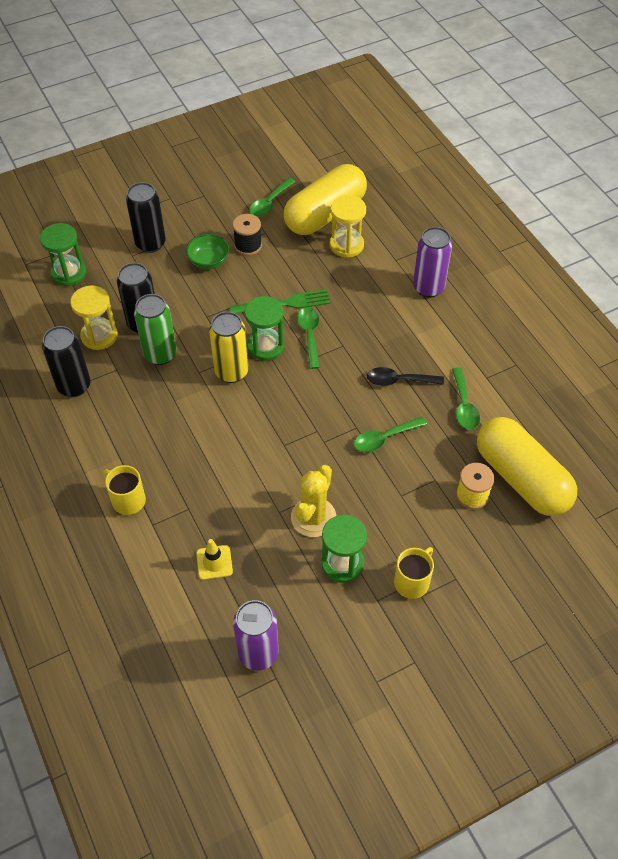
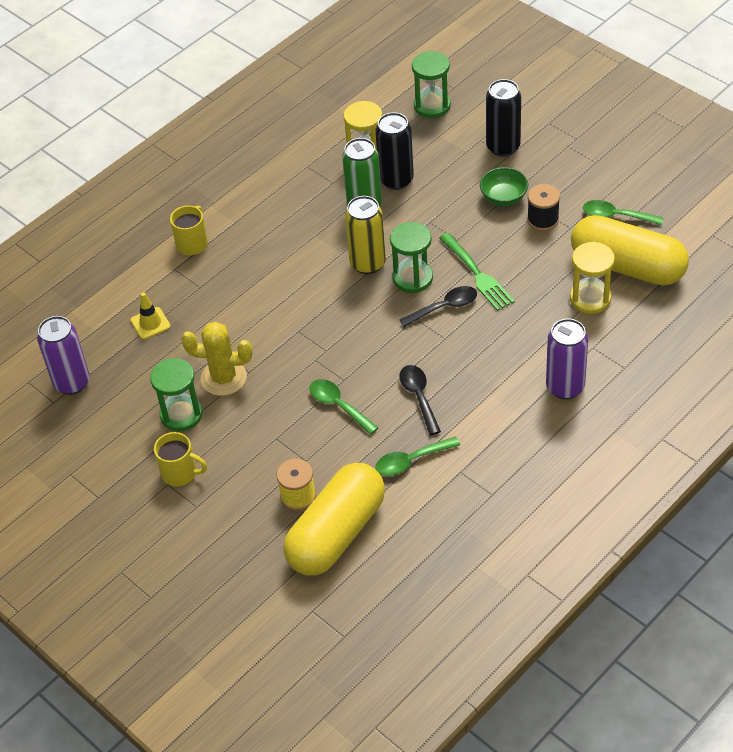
camera: 75 degrees right, 5 degrees down
black can [42,326,91,397] -> none
green spoon [297,307,320,369] -> black spoon [399,286,477,327]

